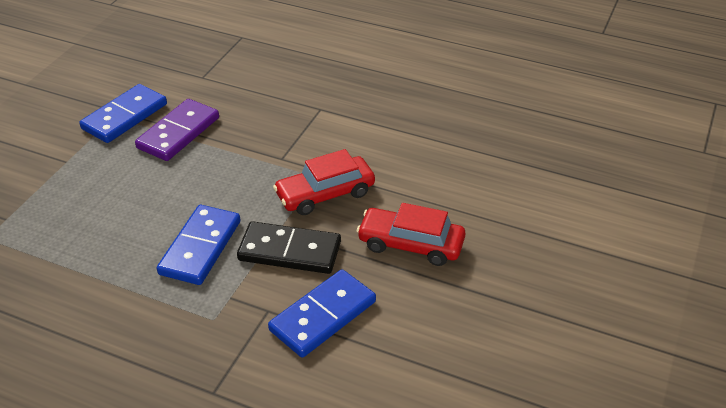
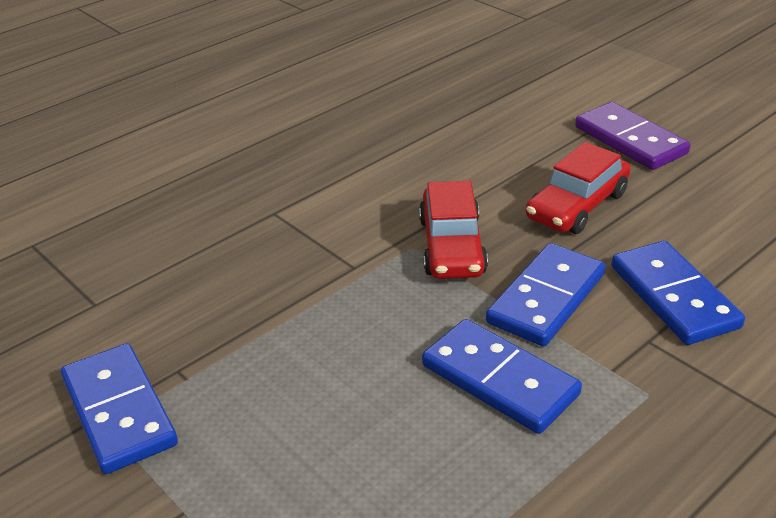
camera: 65 degrees left, 5 degrees down
purple domino [135,99,219,161] -> purple domino moved to [575,102,691,170]
black domino [237,221,341,274] -> blue domino [486,243,606,347]

